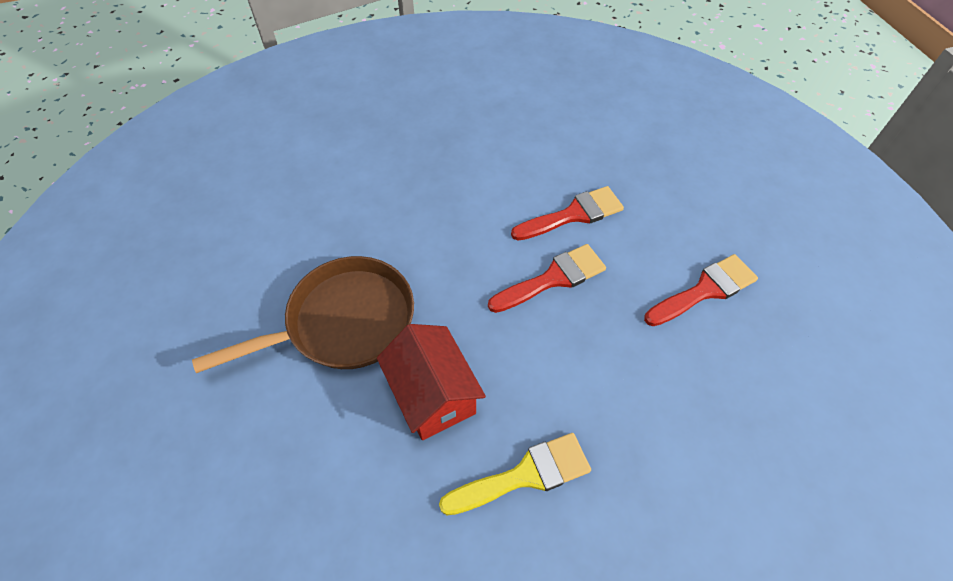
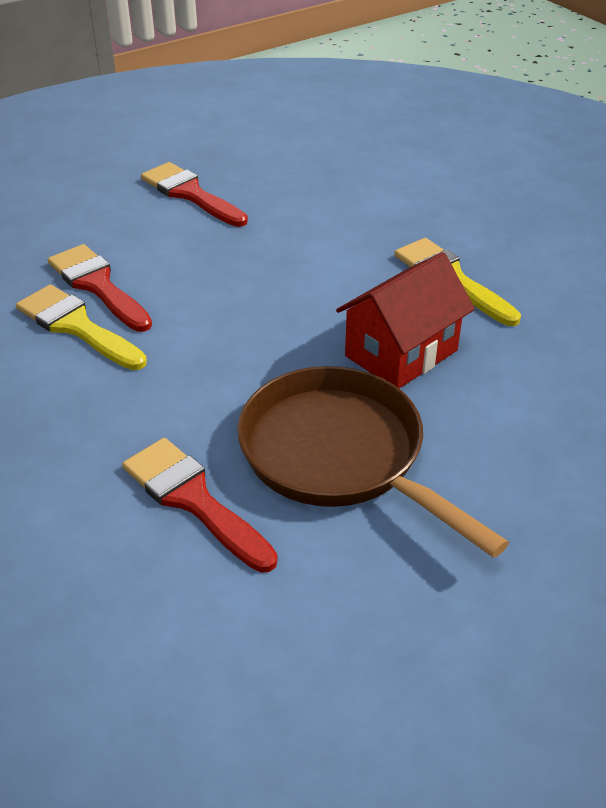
camera: 105 degrees left, 15 degrees down
red brush [488,244,606,313] -> red brush moved to [122,438,278,573]
none -> yellow brush [16,284,147,370]

